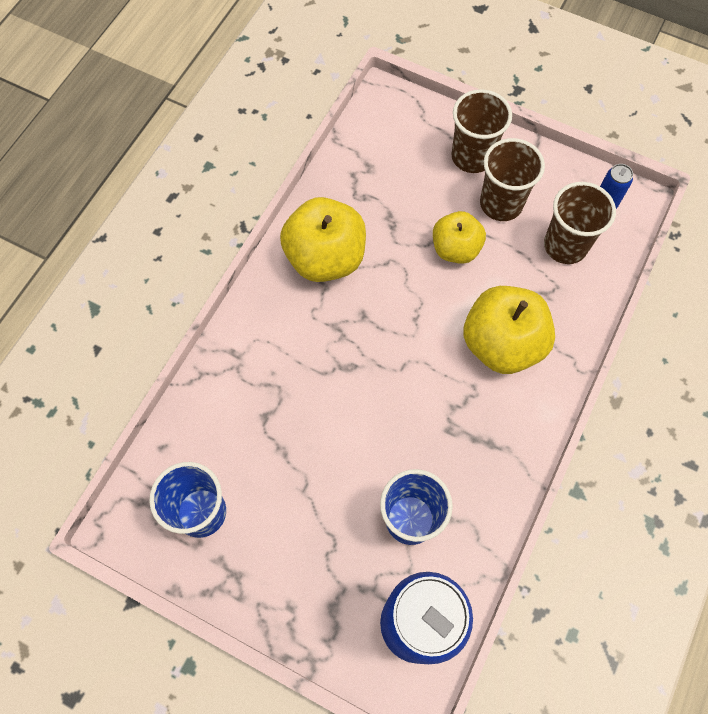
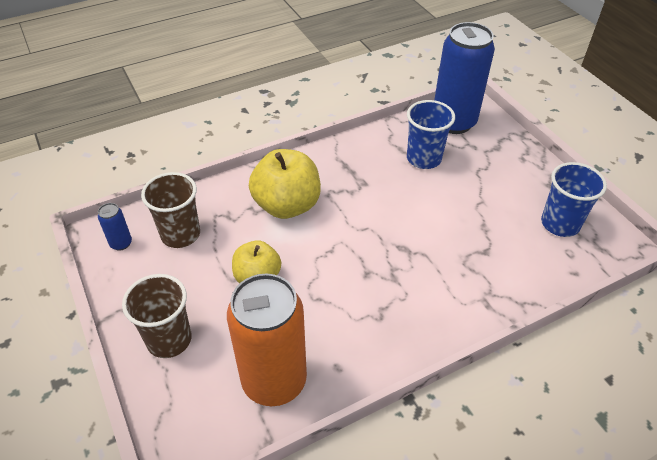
camera: 145 degrees left, 20 degrees down
yellow apple [280,197,366,282] -> none
brown cup [480,138,545,221] -> none
none -> orange can [227,274,307,406]

